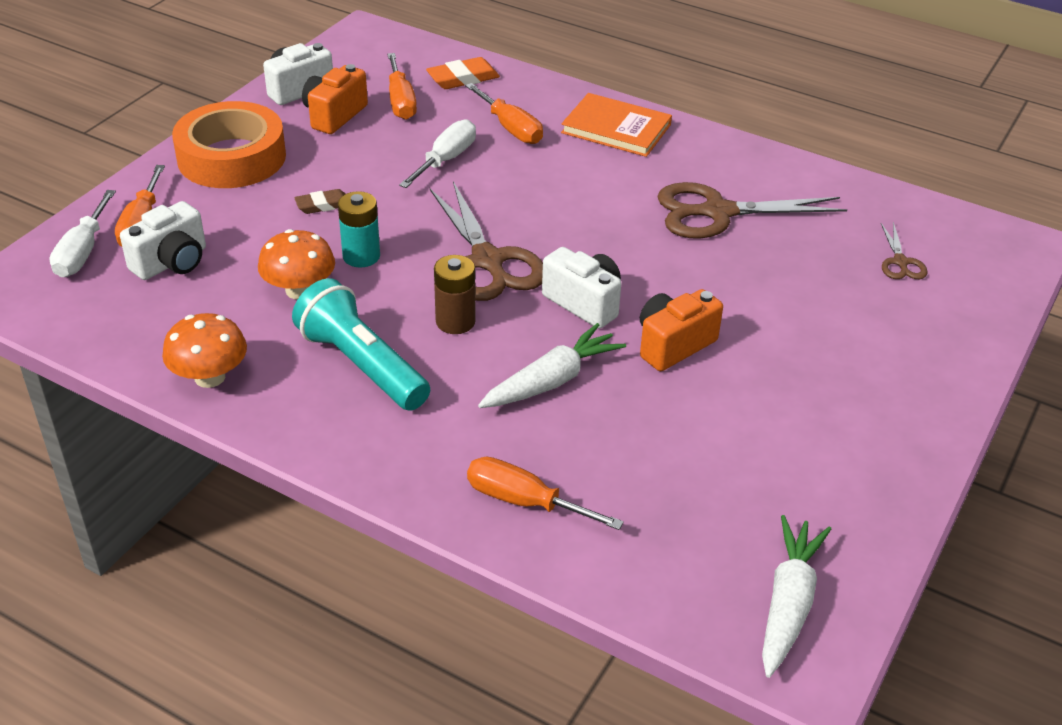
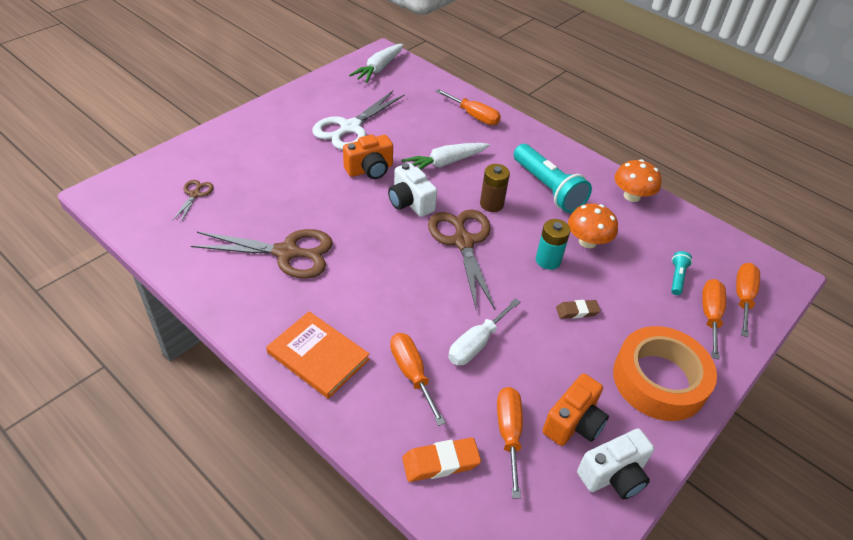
camera: 170 degrees left, 5 degrees up
white screwdriver [49,190,116,277] -> orange screwdriver [736,263,760,337]
white camera [120,201,206,280] -> turquoise flashlight [671,251,692,295]
none -> white scissors [312,91,405,150]

